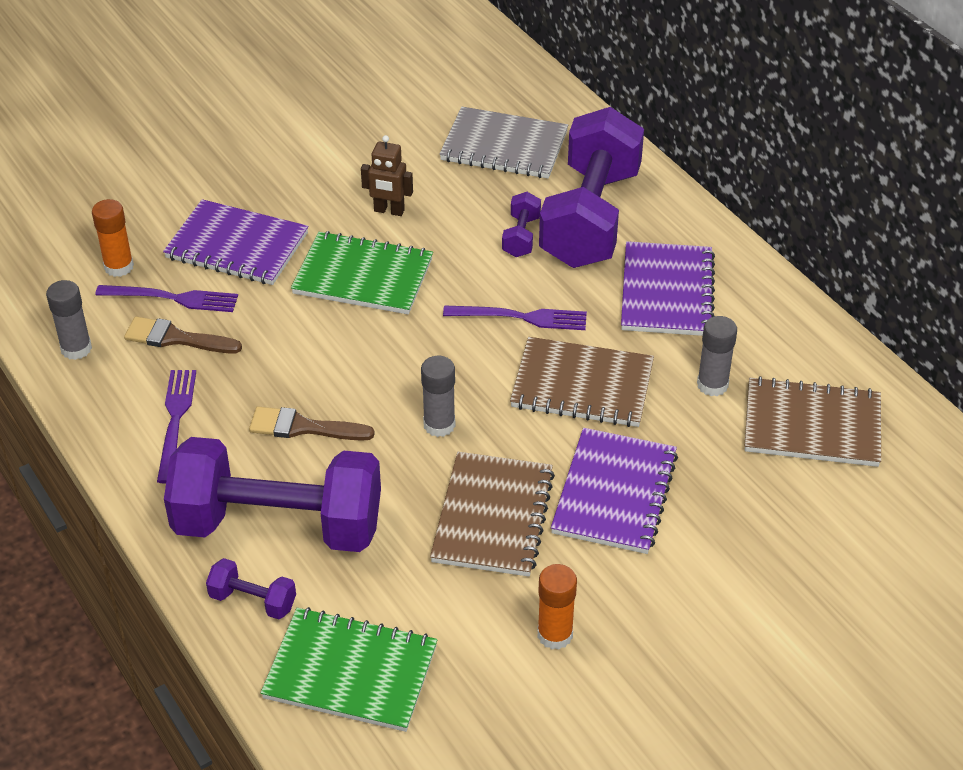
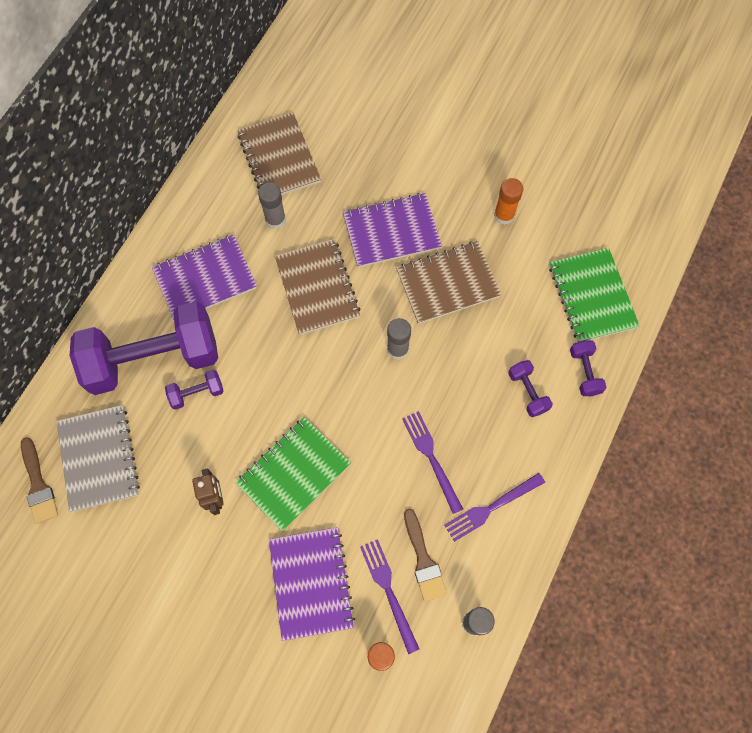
camera: 120 degrees left, 25 degrees up
purple dumbbell [164,437,381,552] -> purple dumbbell [508,360,553,417], size x0.40
brown brush [249,406,375,441] -> brown brush moved to [21,437,58,524]
green notebook [291,231,433,314] -> green notebook turned 60 degrees clockwise [235,417,351,531]
purple fork [443,305,587,330] -> purple fork moved to [402,411,463,514]

